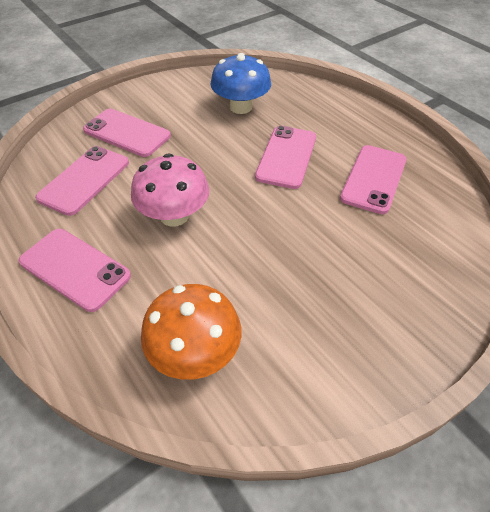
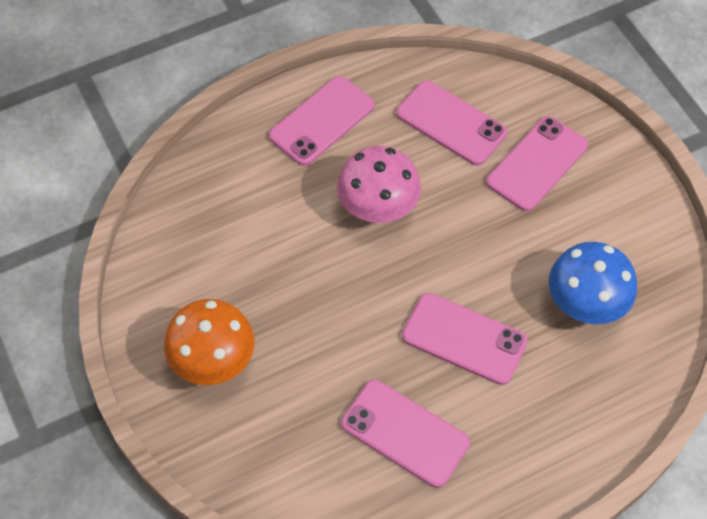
camera: 100 degrees right, 10 degrees up
orange mushroom [141,284,241,380] -> orange mushroom moved to [164,299,255,385]

